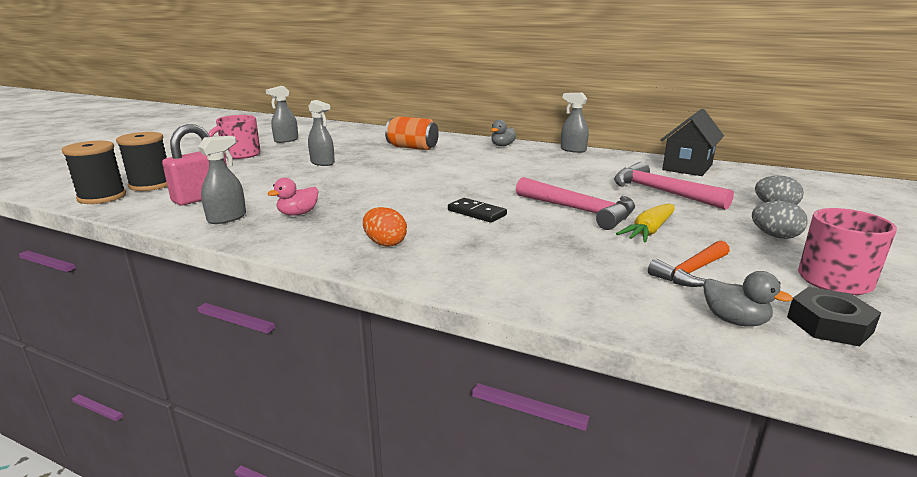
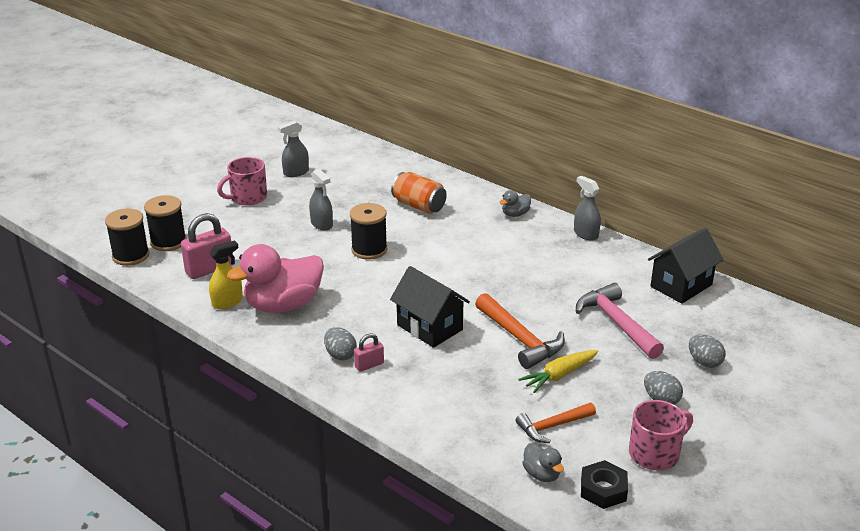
camera: 15 degrees right, 10 degrees up
grey spray bottle [198,136,246,224] -> yellow spray bottle [209,240,243,309]
pink duck [267,178,318,216] -> pink duck [227,244,324,313], size x2.24
orange egg [363,207,407,247] -> grey egg [324,327,357,361]
black domino [448,198,507,223] -> black house [390,266,470,348]
pink hammer [516,177,635,230] -> orange hammer [475,293,565,369]
none -> black spool [350,203,387,260]
none -> pink padlock [354,333,384,372]

